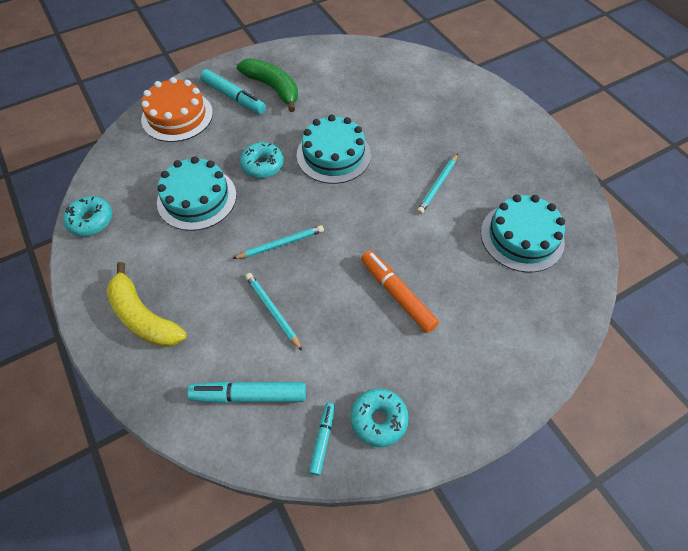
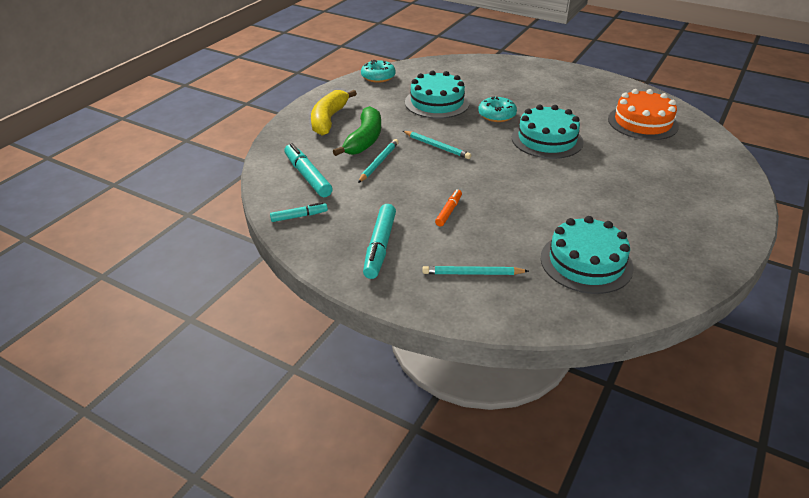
camera: 60 degrees right, 20 degrees down
orange cake [141,77,213,142] -> orange cake moved to [608,89,679,140]
turquoise marker [200,69,266,114] -> turquoise marker moved to [363,204,396,279]
green banana [237,58,298,112] -> green banana moved to [333,106,381,156]
turquoise donut [351,388,409,447] -> none
orange marker [361,250,439,333] -> orange marker [435,189,462,227], size x0.58
turquoise pencil [417,154,458,214] -> turquoise pencil moved to [422,266,529,275]

